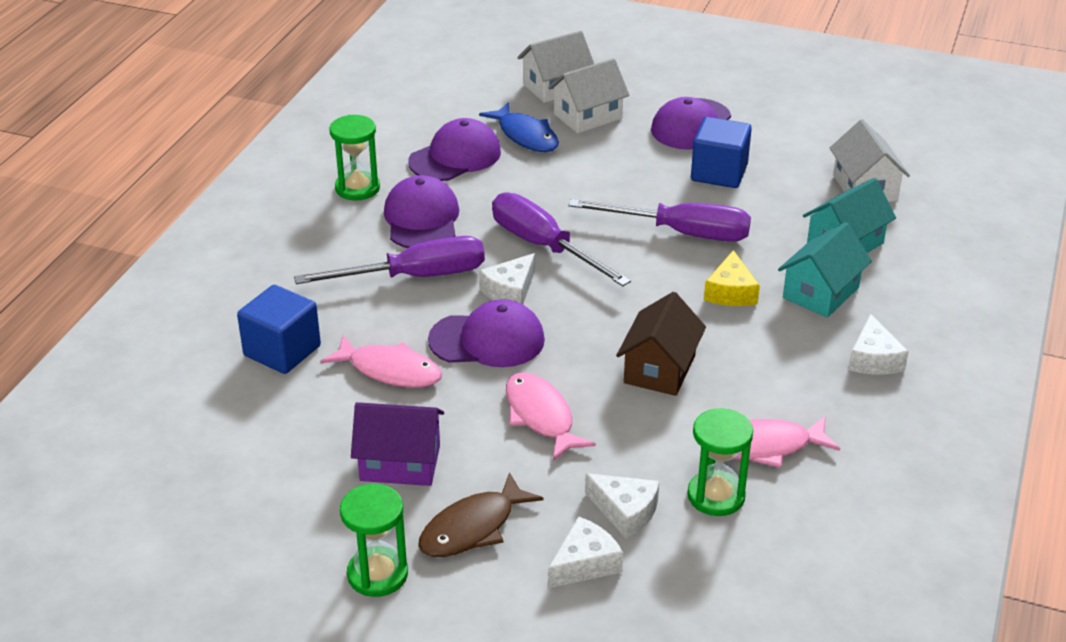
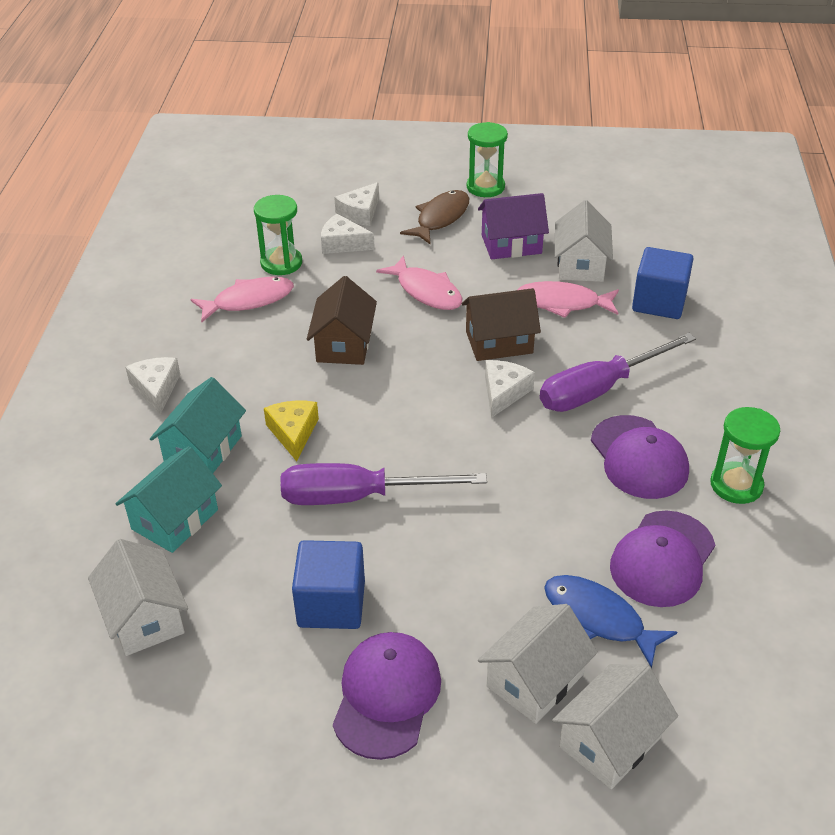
camera: 165 degrees right, 5 degrees up
purple cap [428,299,545,367] -> brown house [462,288,541,361]
purple screwdriver [492,192,631,286] -> none
none -> white house [555,200,613,282]

